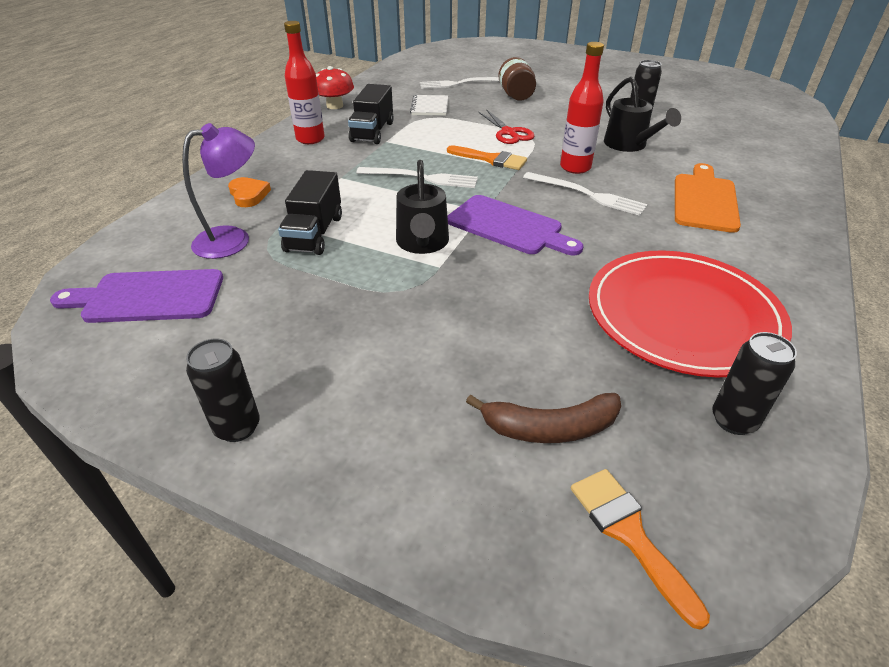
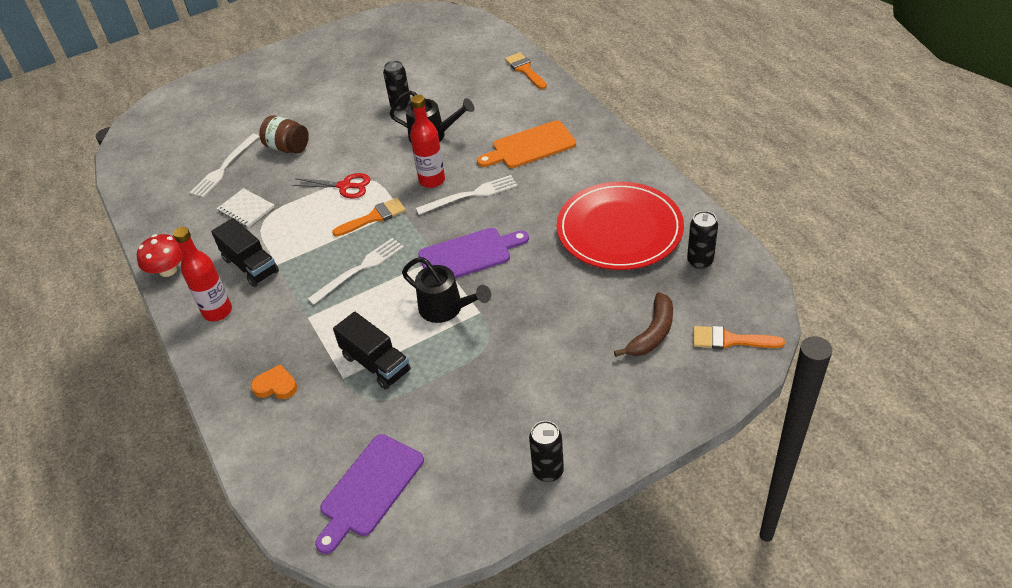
camera: 50 degrees left, 5 degrees up
purple lamp [182,123,255,259] -> none
orange cutting board [675,163,741,233] -> orange cutting board turned 75 degrees counterclockwise [477,120,576,168]
none -> orange brush [505,52,547,89]

